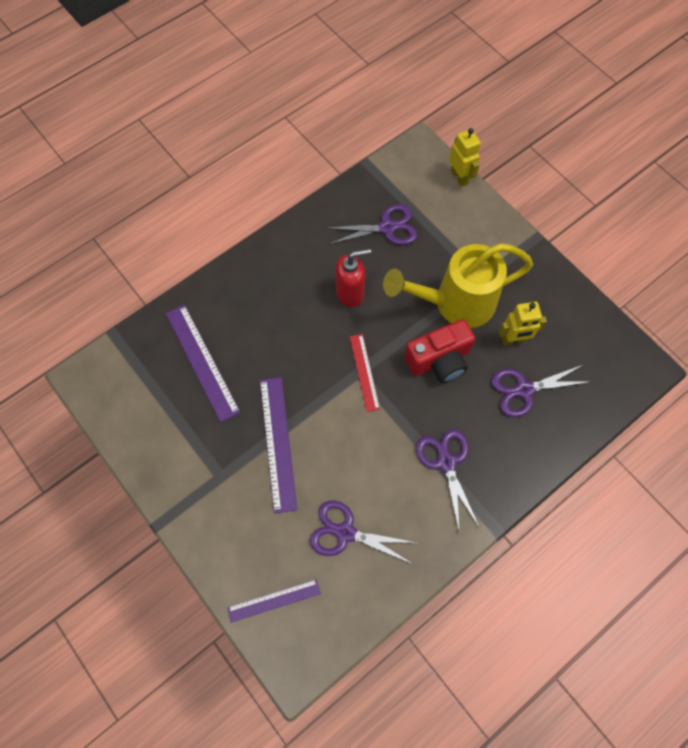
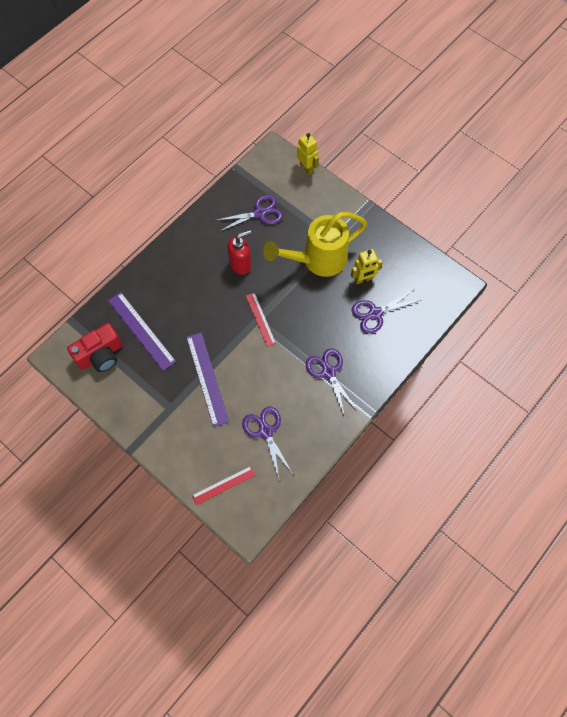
camera: 10 degrees left, 0 degrees up
purple ruler [227,579,321,623] -> red ruler [192,466,255,505]
purple scissors [310,501,416,563] -> purple scissors turned 60 degrees clockwise [242,406,293,479]
red camera [404,319,475,383] -> red camera moved to [67,323,122,372]

